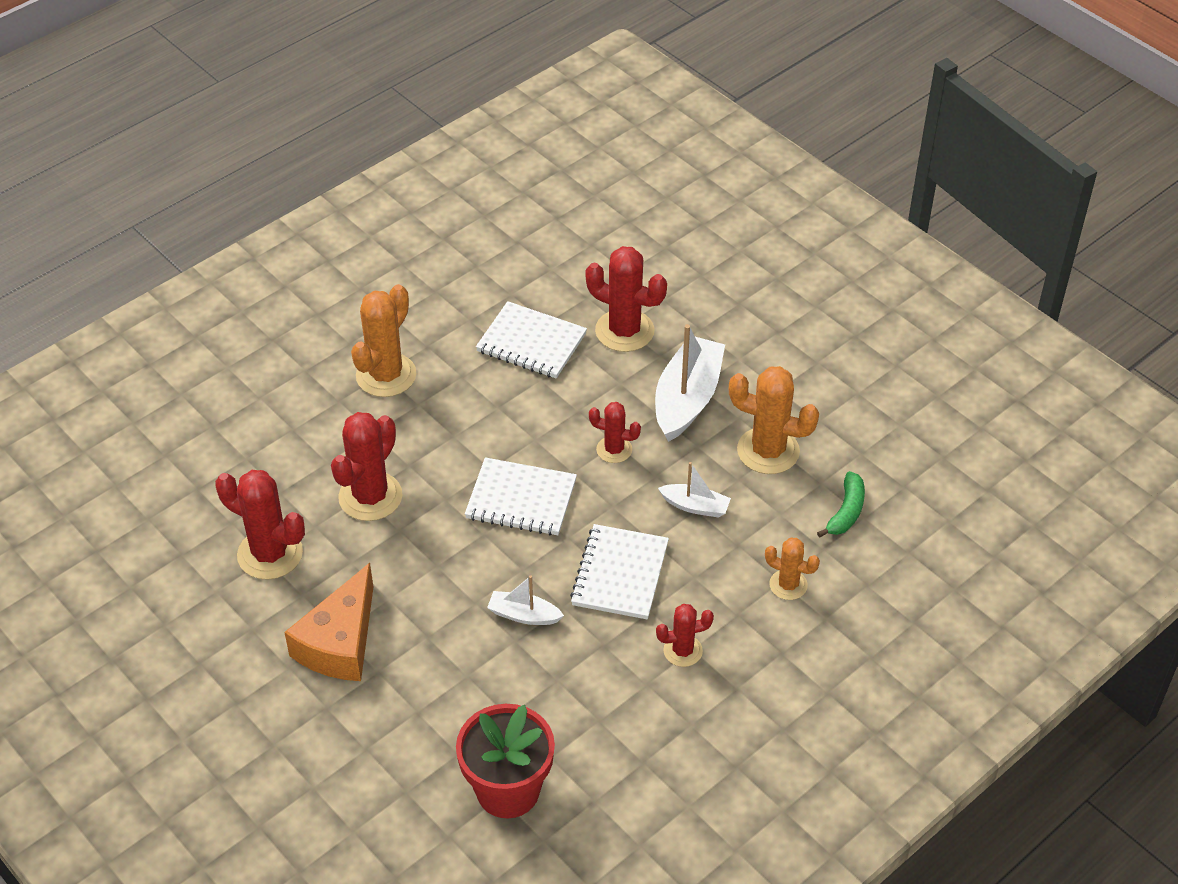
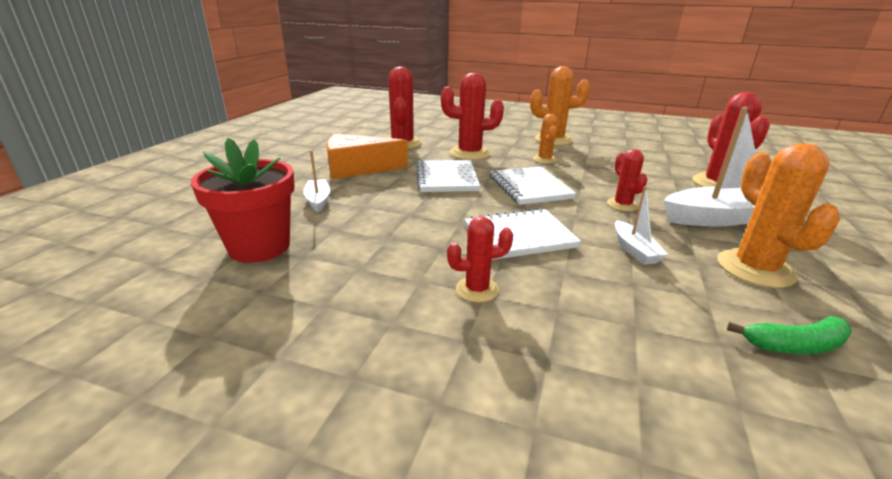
camera: 60 degrees right, 20 degrees down
white notebook [476,301,587,379] -> white notebook moved to [416,160,480,192]
white boat [487,576,564,625] -> white boat moved to [303,150,330,212]
red cactus [656,604,714,667] -> red cactus turned 60 degrees counterclockwise [447,216,513,302]
orange cactus [765,538,820,600] -> orange cactus moved to [533,114,557,164]

